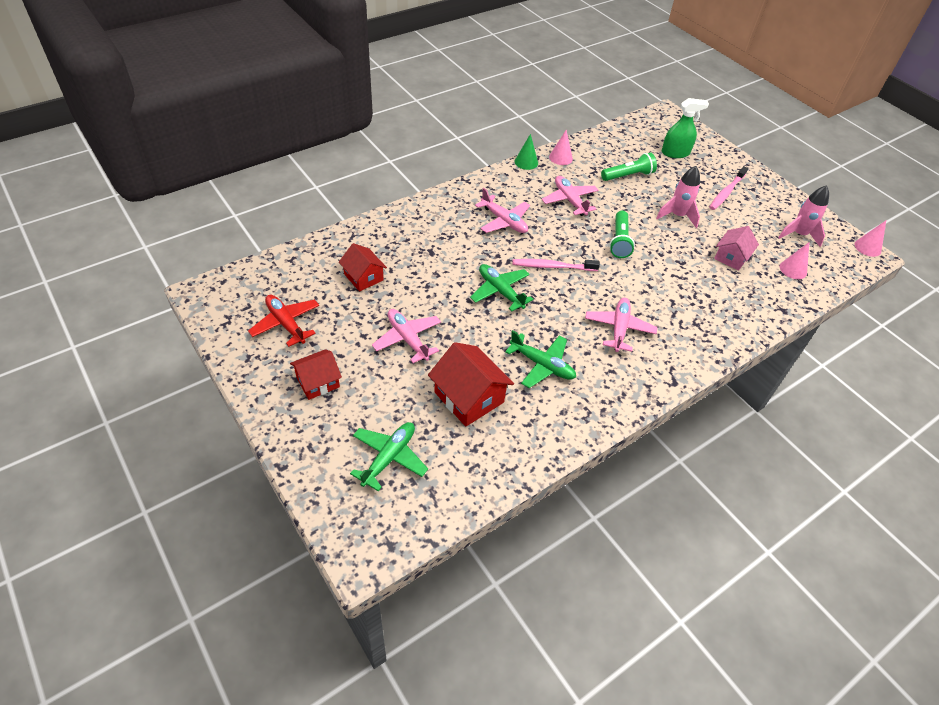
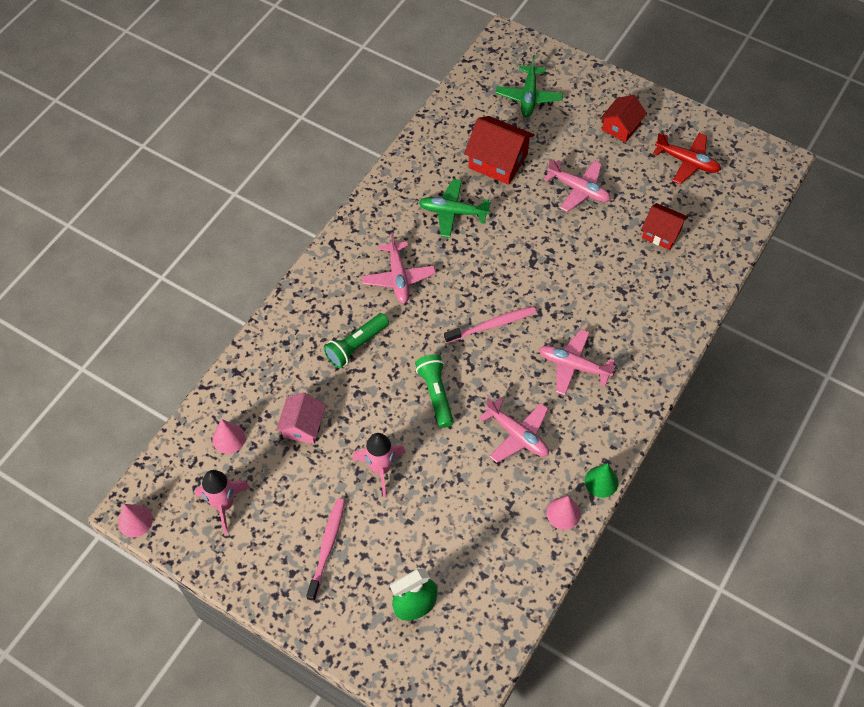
camera: 160 degrees right, 10 degrees up
green plane [470,264,533,312] -> none
green flashlight [601,153,657,181] -> green flashlight moved to [324,313,389,368]

